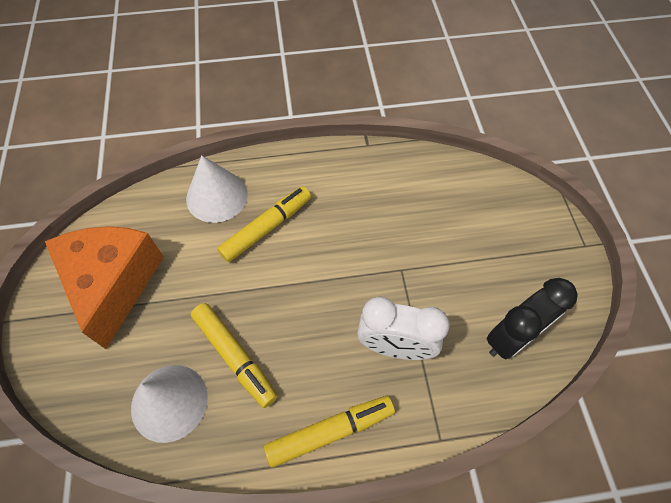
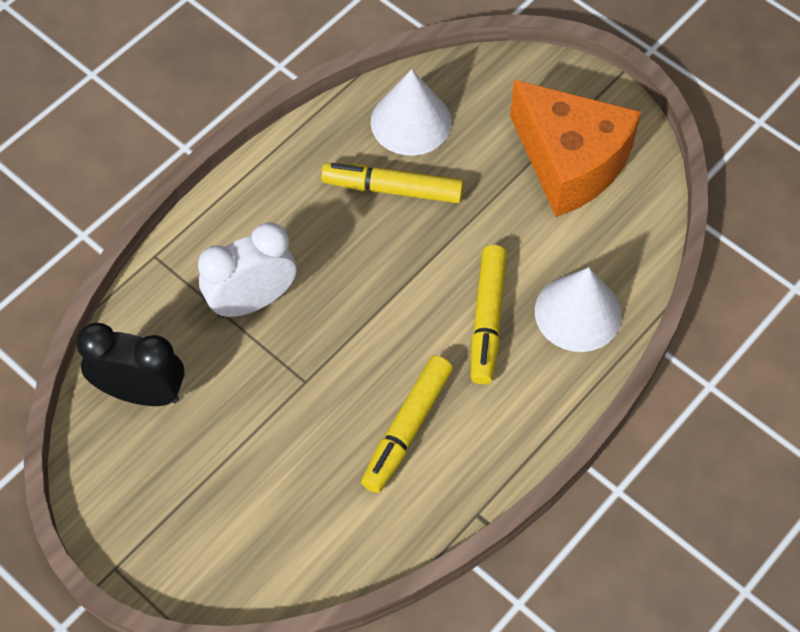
camera: 140 degrees right, 0 degrees up
yellow marker [264,396,395,468] -> yellow marker moved to [361,356,453,493]
black clock [487,278,578,359] -> black clock turned 90 degrees clockwise [76,323,185,406]

